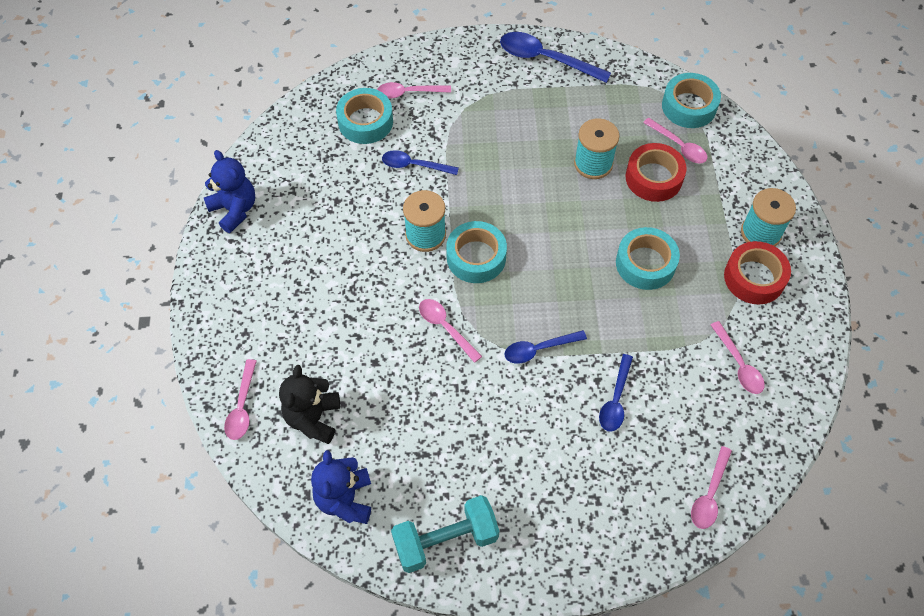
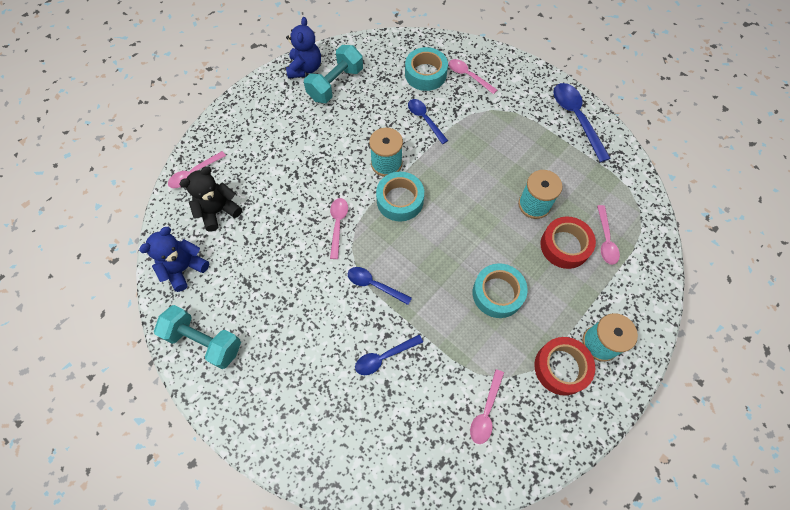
camera: 45 degrees right, 5 degrees up
turquoise tape [662,73,721,128] -> none
pink spoon [691,446,732,529] -> none
none -> turquoise dumbbell [304,45,363,103]

